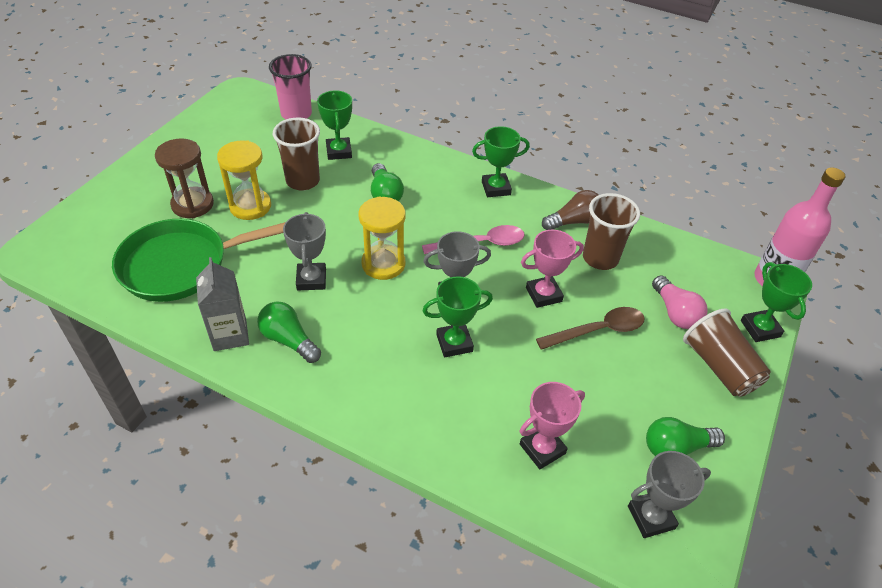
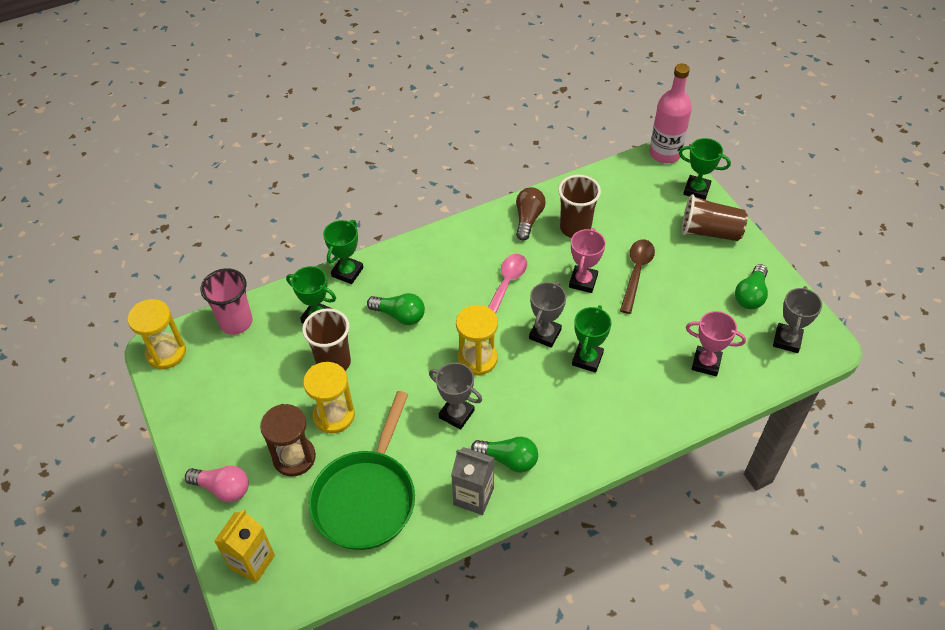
camera: 50 degrees left, 5 degrees up
green light bulb [257,302,321,363] -> green light bulb turned 150 degrees counterclockwise [471,437,538,473]
green trophy [472,126,530,197] -> green trophy moved to [323,220,363,284]
pink trophy [520,382,585,469] -> pink trophy turned 75 degrees counterclockwise [686,311,746,376]
pink light bulb [652,275,707,329] -> pink light bulb moved to [185,466,249,502]
none -> yellow hourglass [128,299,186,369]
none -> yellow carton [214,509,275,583]

